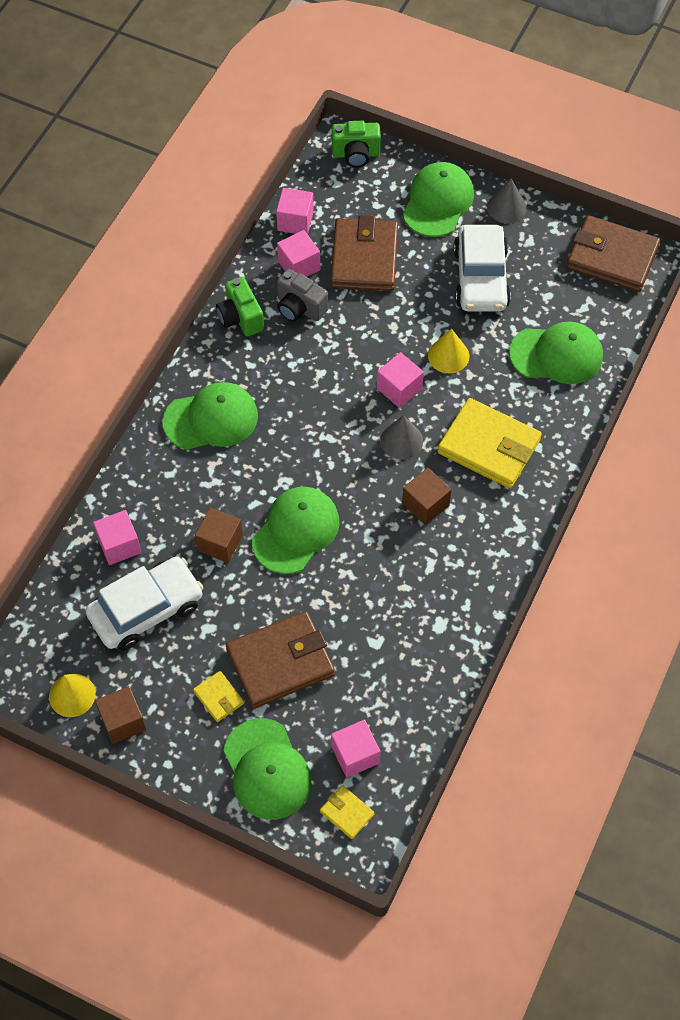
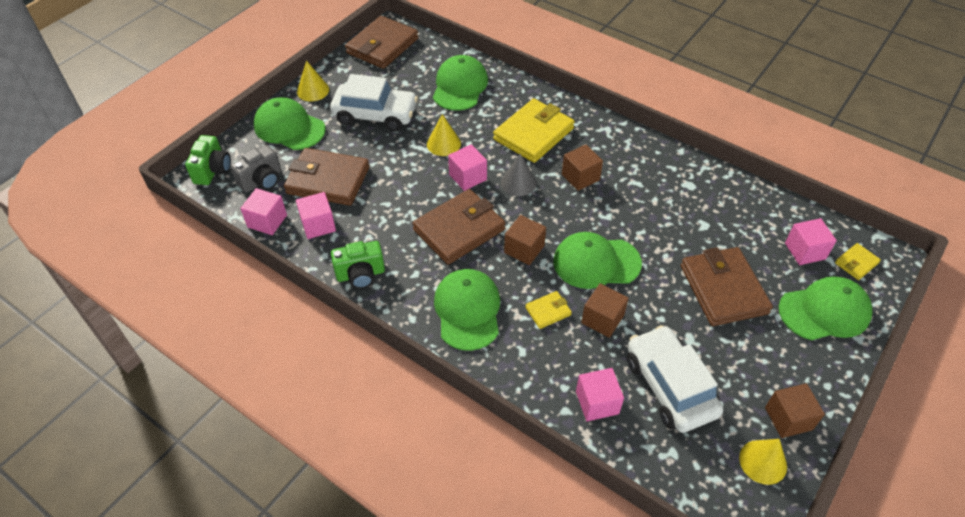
camera: 80 degrees left, 10 degrees down
yellow wallet [193,671,244,722] -> yellow wallet moved to [526,291,572,329]
green cap [252,487,340,574] -> green cap turned 45 degrees counterclockwise [553,232,642,289]
grey camera [277,269,328,322] -> grey camera moved to [231,145,281,193]
grey cone [487,178,527,223] -> yellow cone [297,60,329,101]
none -> brown wallet [412,189,505,265]
none -> brown cube [504,215,546,265]

